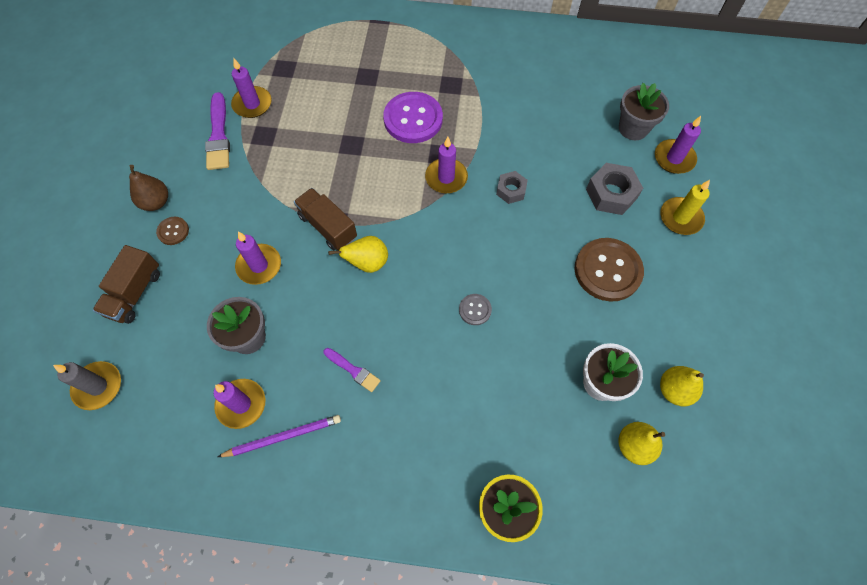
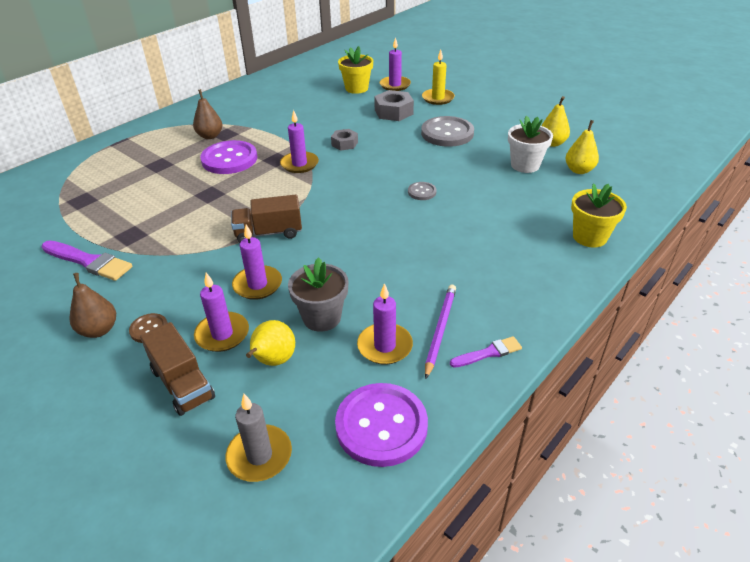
camera: 55 degrees left, 25 degrees down
purple candle [231,58,272,118] -> purple candle moved to [194,273,249,352]
purple brush [324,348,381,392] -> purple brush moved to [450,336,522,368]
yellow pear [328,236,388,273] -> yellow pear moved to [246,320,295,366]
brown button [575,238,644,302] -> grey button [421,116,474,147]
grey flower pot [619,83,669,140] -> yellow flower pot [338,46,373,94]
none -> brown pear [193,89,222,139]
none -> purple button [335,383,428,467]

